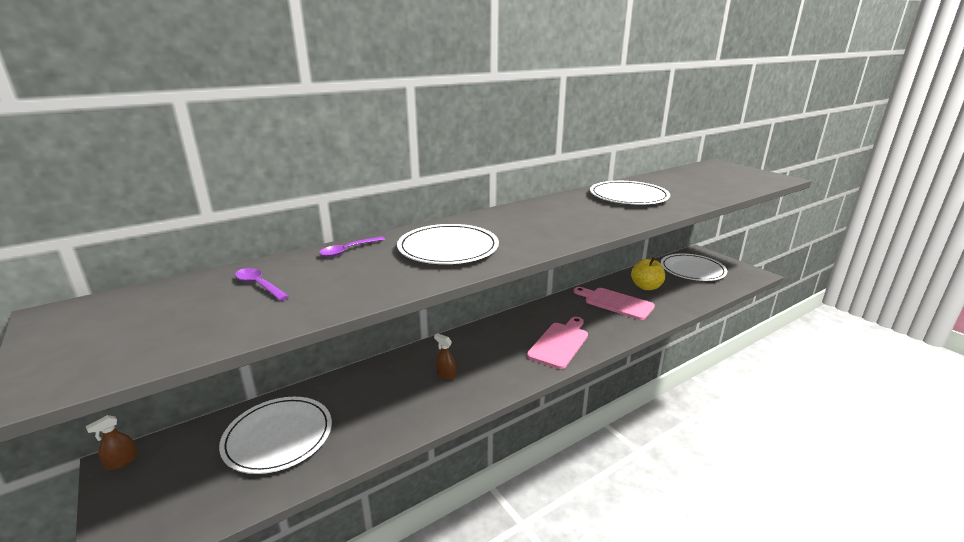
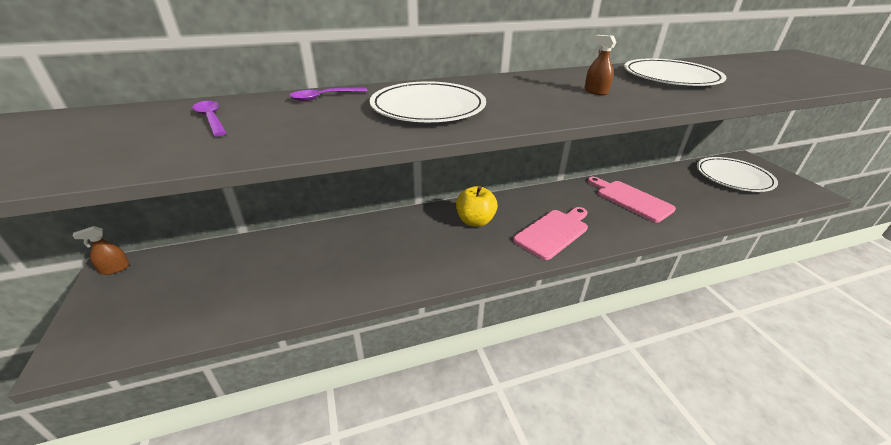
camera: 15 degrees right, 10 degrees up
white plate [219,397,332,474] -> none
brown spray bottle [434,333,456,380] -> brown spray bottle moved to [584,35,617,95]
yellow apple [631,257,665,290] -> yellow apple moved to [456,186,498,227]

